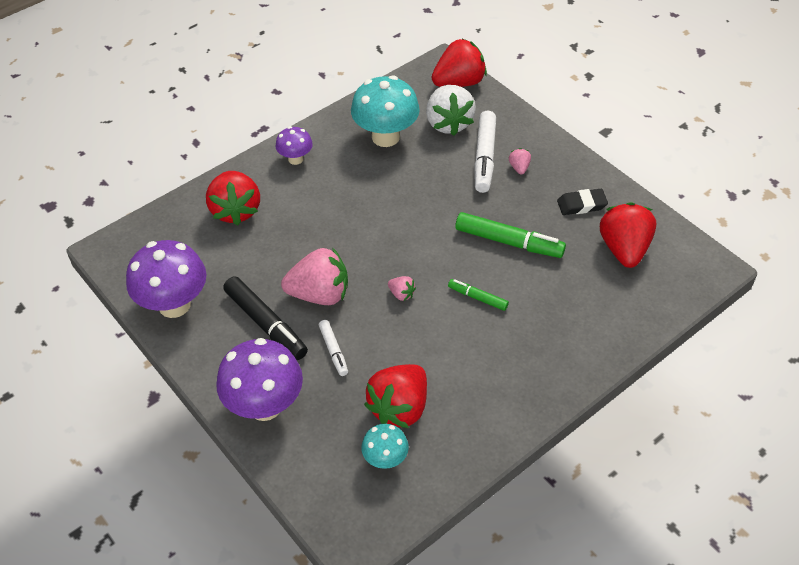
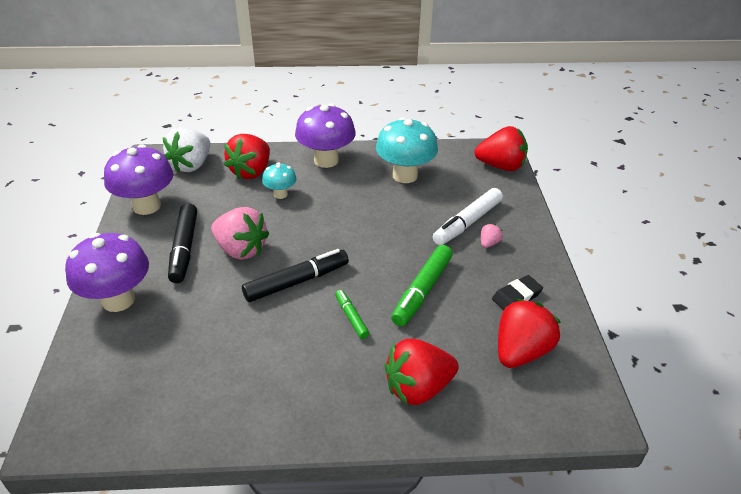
camera: 35 degrees right, 10 degrees down
purple mushroom [275,126,313,165] -> purple mushroom [295,104,356,168], size x1.86
white marker [319,320,348,376] -> none
turquoise mushroom [361,424,409,469] -> turquoise mushroom moved to [262,163,297,199]
red strawberry [364,364,427,428] -> red strawberry moved to [385,339,459,405]
pink strawberry [388,276,416,301] -> black marker [242,249,349,302]
white strawberry [426,85,476,136] -> white strawberry moved to [163,127,210,173]
green marker [455,212,566,258] -> green marker turned 60 degrees clockwise [391,245,453,326]
black eraser [557,189,608,215] -> black eraser turned 60 degrees counterclockwise [492,275,543,310]

